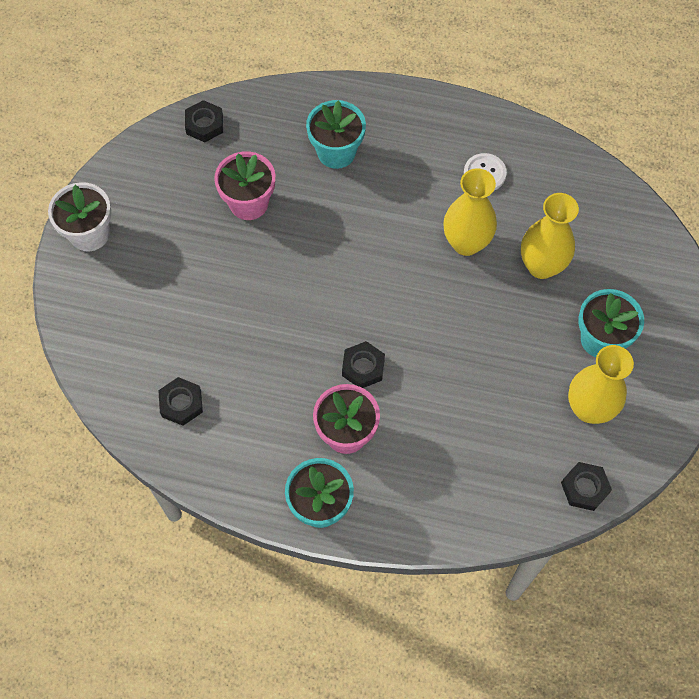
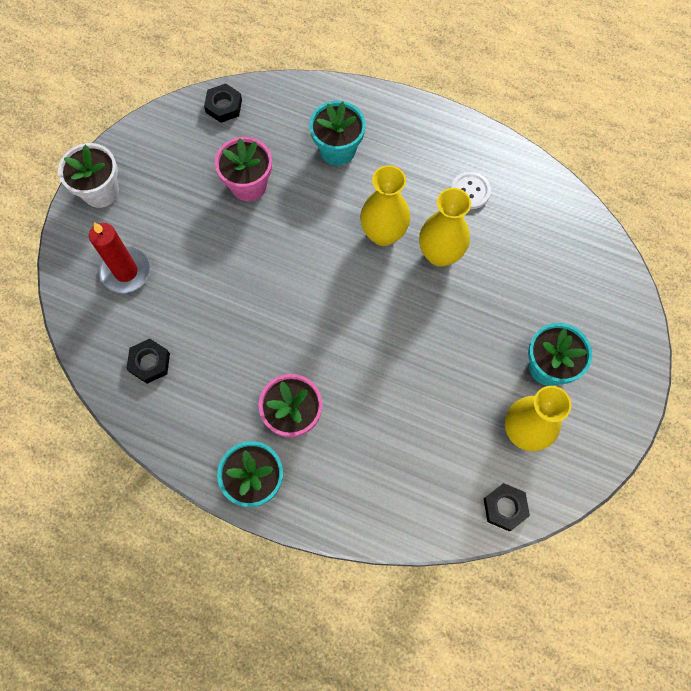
camera: 10 degrees right, 5 degrees up
black nut [342,341,385,388] -> none
yellow vase [521,193,579,279] -> yellow vase moved to [360,165,410,246]
none -> red candle [89,222,150,293]

